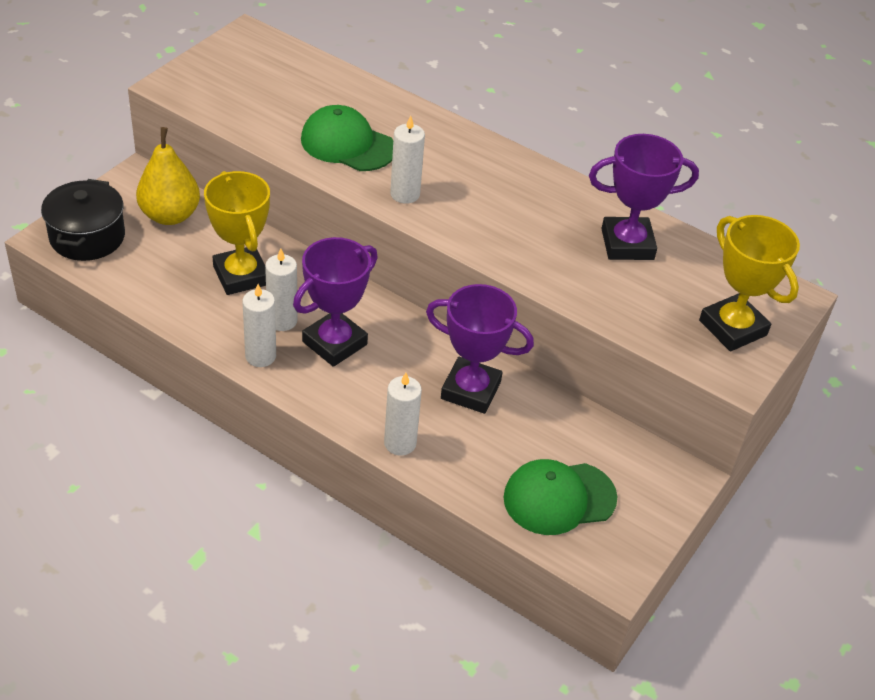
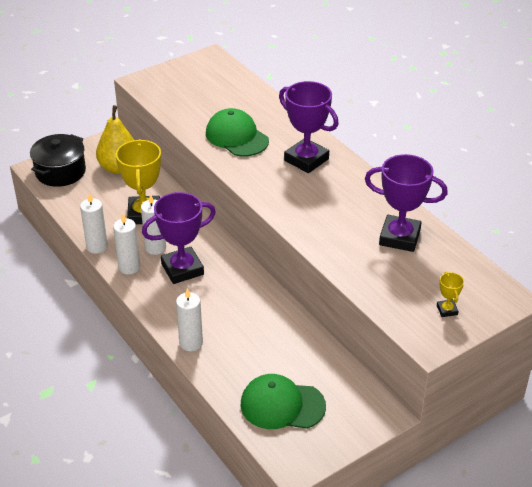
camera: 25 degrees right, 5 degrees down
white candle [390,115,425,204] -> white candle moved to [80,193,108,254]
purple trophy [426,284,534,414] -> purple trophy moved to [279,81,339,173]
yellow trophy [699,215,800,351] -> yellow trophy [437,272,464,317], size x0.45

